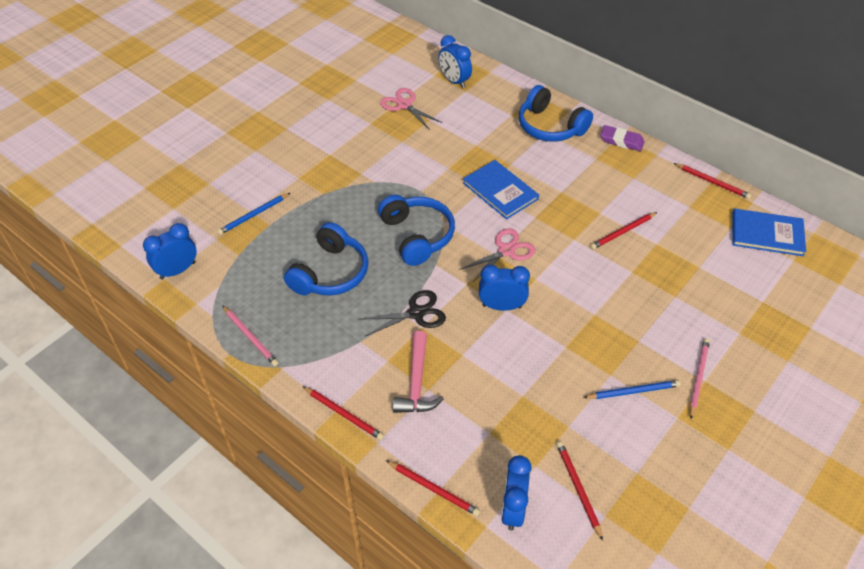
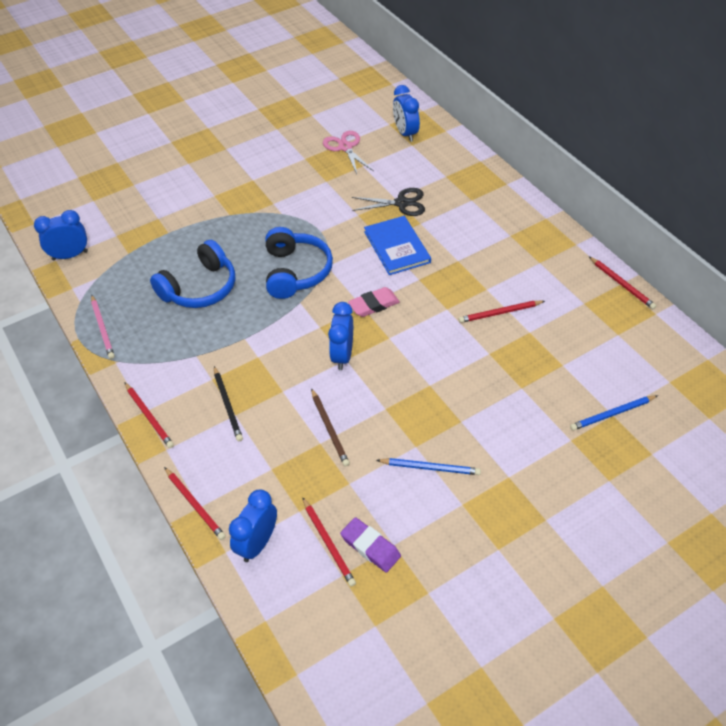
camera: 20 degrees right, 0 degrees up
blue pencil [217,193,290,235] -> blue pencil moved to [570,395,658,431]
black scissors [358,290,446,337] -> black scissors moved to [352,188,425,216]
pink hammer [393,331,444,413] -> black pencil [214,366,243,441]
pink scissors [459,228,536,283] -> pink eraser [348,287,400,317]
blue clock [479,265,530,311] -> blue clock turned 105 degrees counterclockwise [328,302,353,370]
blue headphones [519,85,593,142] -> none
red pencil [557,442,603,540] -> red pencil turned 150 degrees clockwise [302,497,356,587]
purple eraser [600,125,645,151] -> purple eraser moved to [340,517,401,572]
pink pencil [690,338,710,419] -> none
blue book [732,208,806,256] -> none
none -> brown pencil [311,388,350,467]

